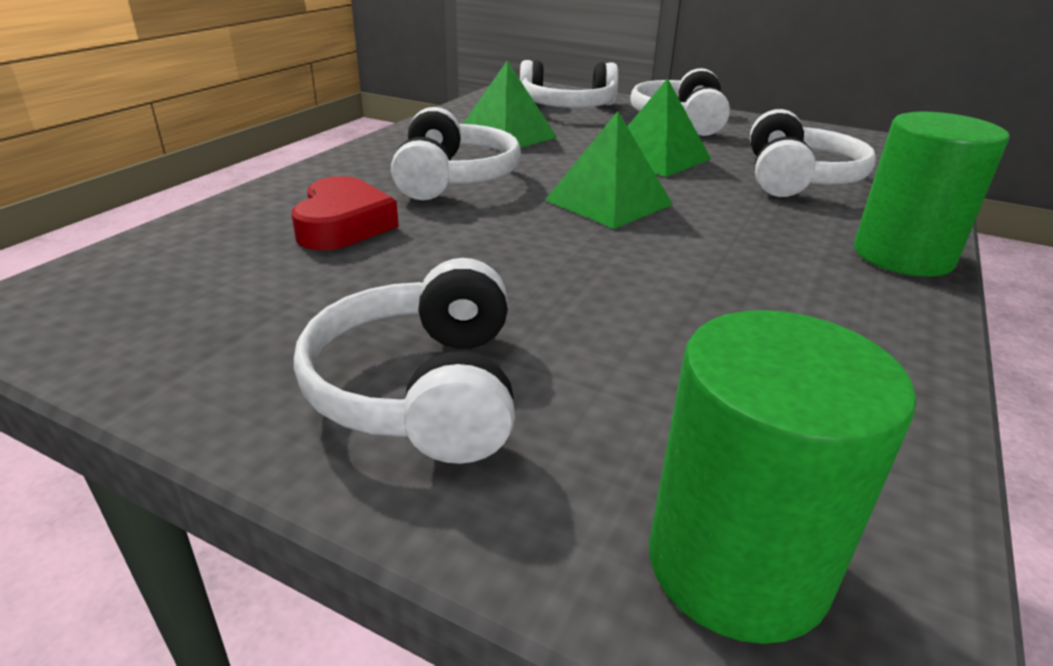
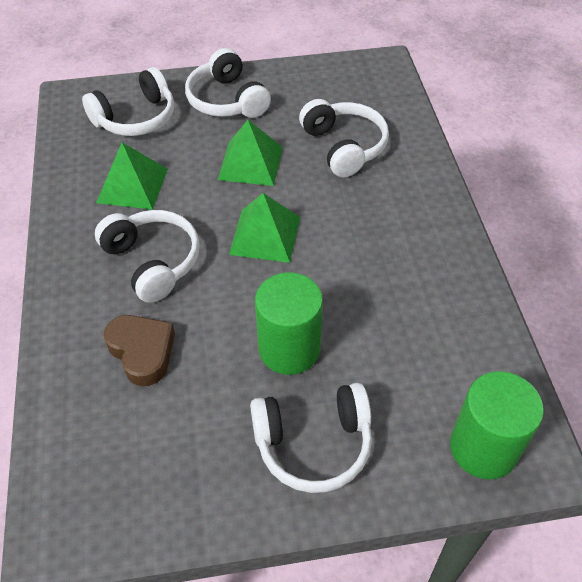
camera: 35 degrees left, 20 degrees up
red heart [291,176,399,250] -> brown heart [104,315,175,386]
white headphones [294,258,515,464] -> white headphones turned 60 degrees counterclockwise [250,383,372,493]
green cylinder [854,112,1010,277] -> green cylinder moved to [255,273,323,375]

